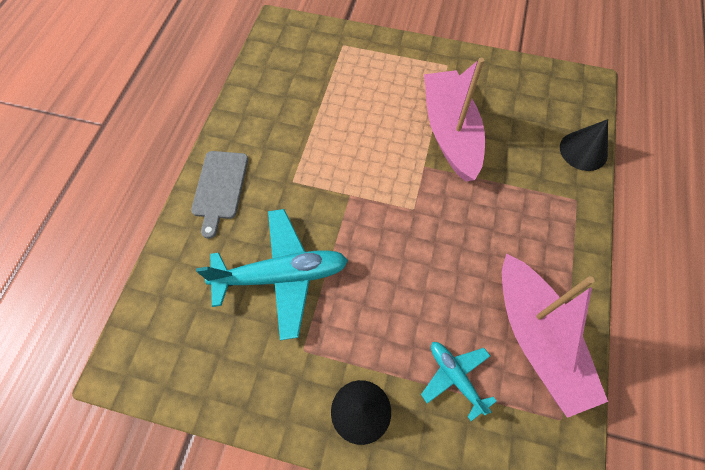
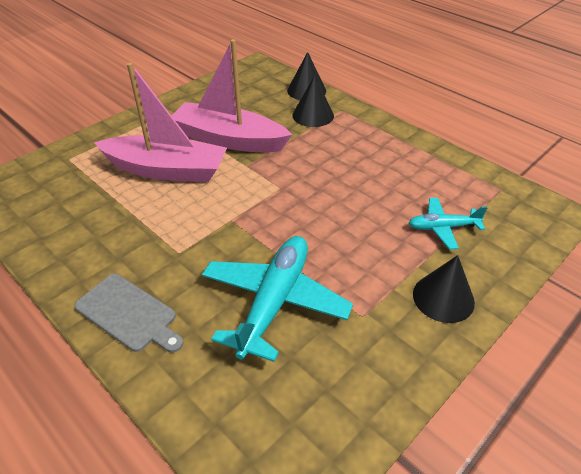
camera: 60 degrees left, 20 degrees down
pink boat [502,253,608,418] -> pink boat moved to [94,63,227,182]
none -> black cone [292,75,334,127]

